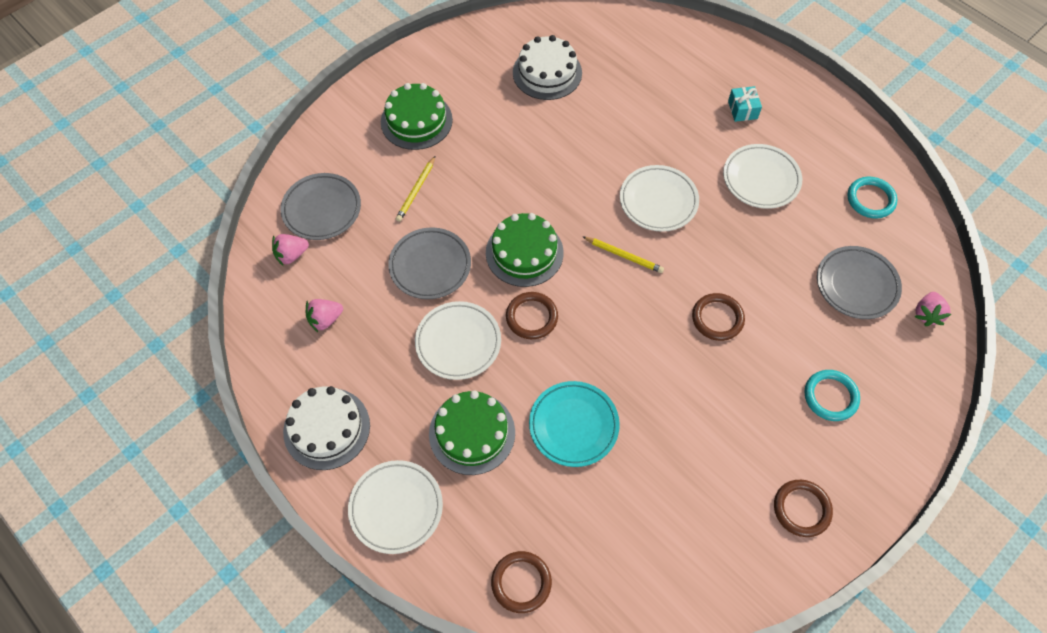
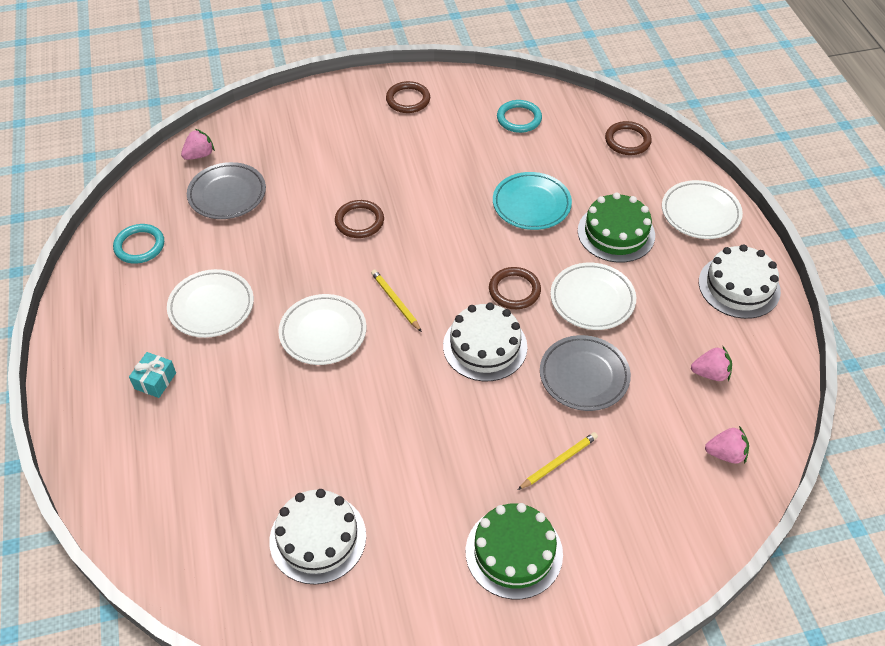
camera: 150 degrees left, 10 degrees down
grey plate [281,173,361,240] -> none
green cake [486,213,564,287] -> white cake [443,303,527,381]
turquoise ring [804,370,860,421] -> turquoise ring moved to [497,100,542,133]

